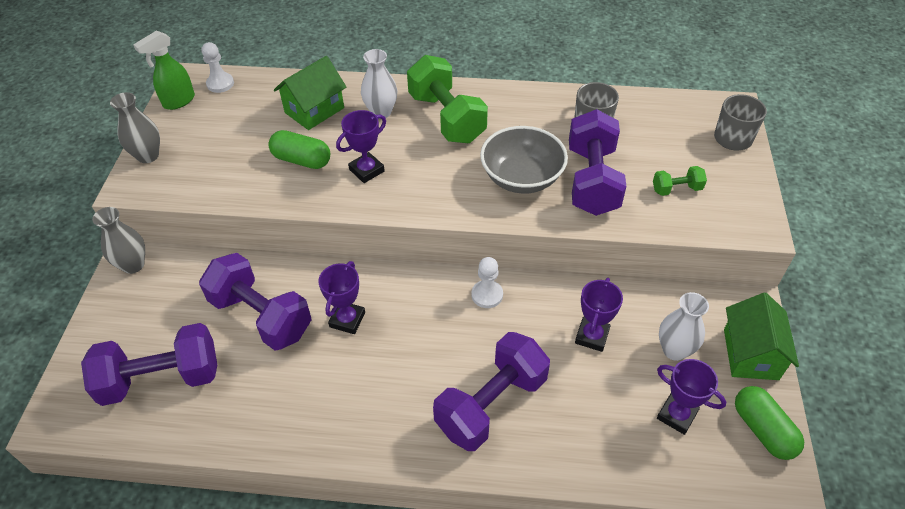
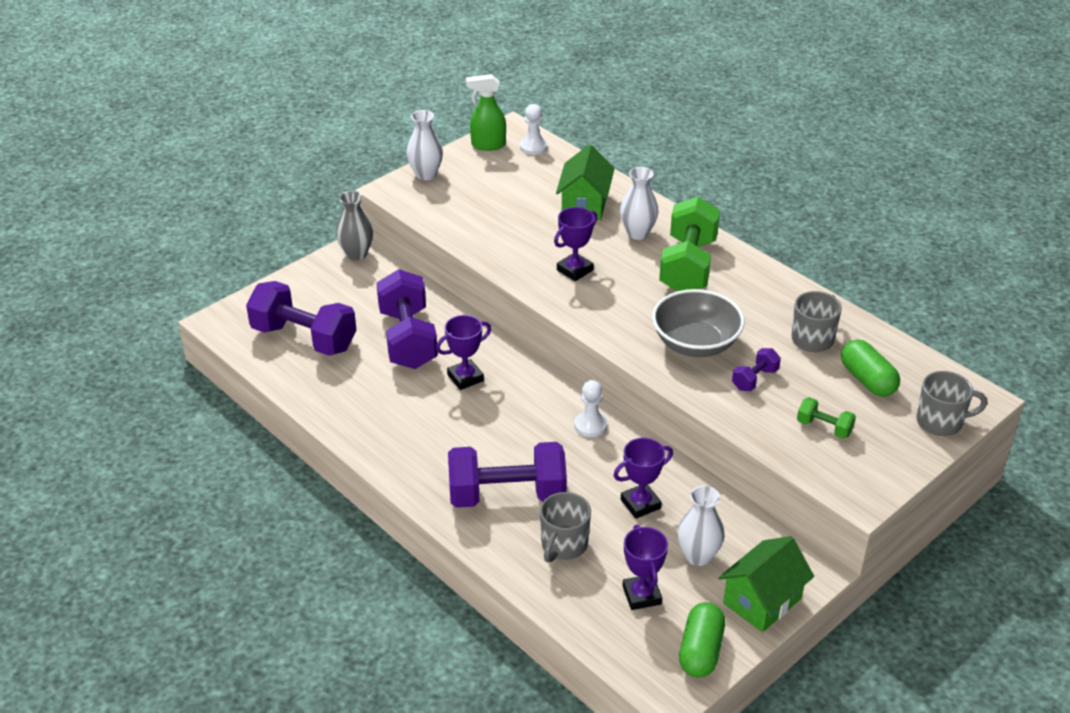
camera: 40 degrees right, 10 degrees down
grey vase [110,92,160,163] -> white vase [407,110,443,180]
green capsule [268,130,330,169] -> green capsule moved to [841,339,900,397]
green house [274,56,346,130] -> green house turned 75 degrees counterclockwise [556,144,615,220]
purple trophy [336,110,386,183] -> purple trophy turned 45 degrees counterclockwise [554,207,597,281]
purple dumbbell [569,109,626,216] -> purple dumbbell [732,348,781,391], size x0.46
none -> grey mug [540,492,591,563]

